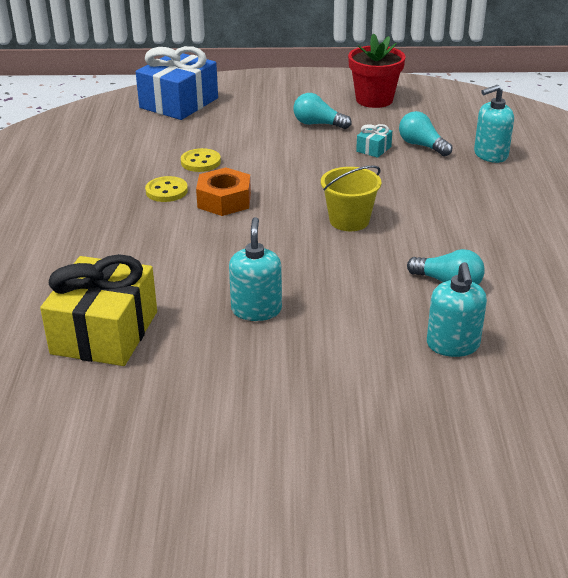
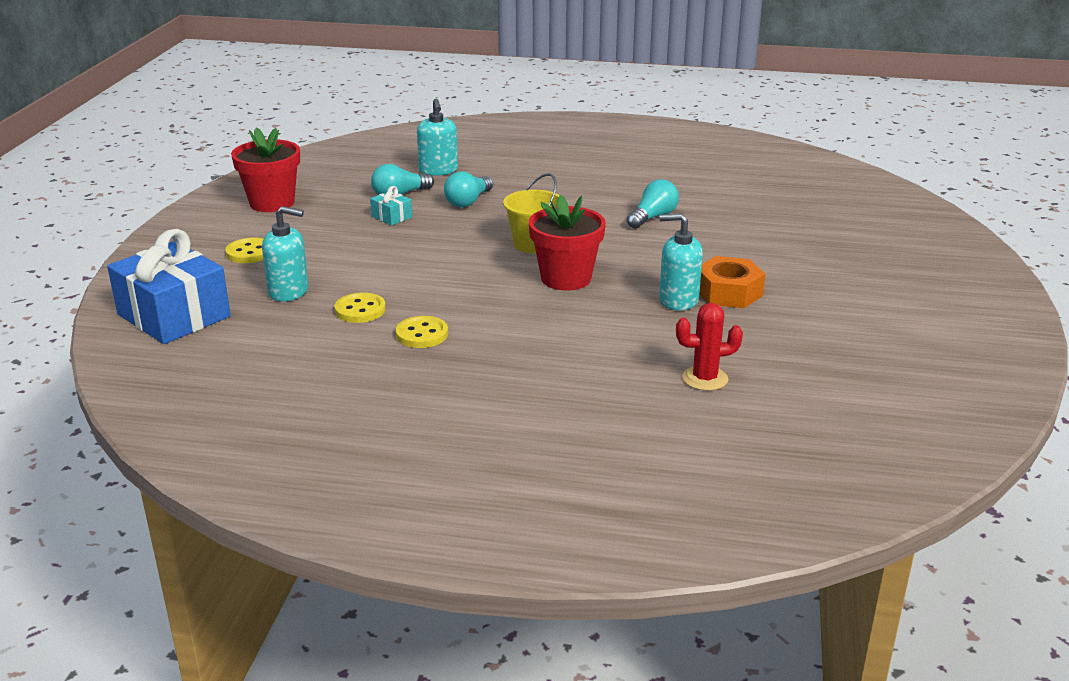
camera: 80 degrees left, 5 degrees down
yellow gift [40,254,157,366] -> red cactus [676,303,743,391]
orange nut [196,167,251,216] -> orange nut moved to [699,256,765,308]
turquoise light bulb [294,93,351,129] -> turquoise light bulb moved to [444,171,493,207]
turquoise soap dispenser [427,262,487,357] -> turquoise soap dispenser moved to [262,206,309,302]
none -> yellow button [225,237,264,263]
none -> red flower pot [529,195,606,290]

